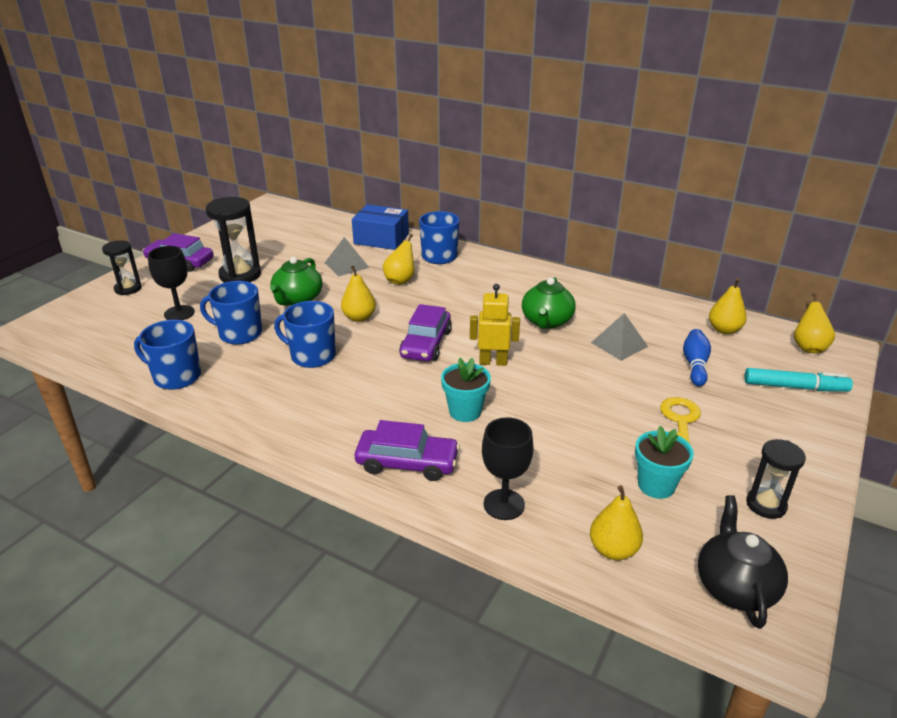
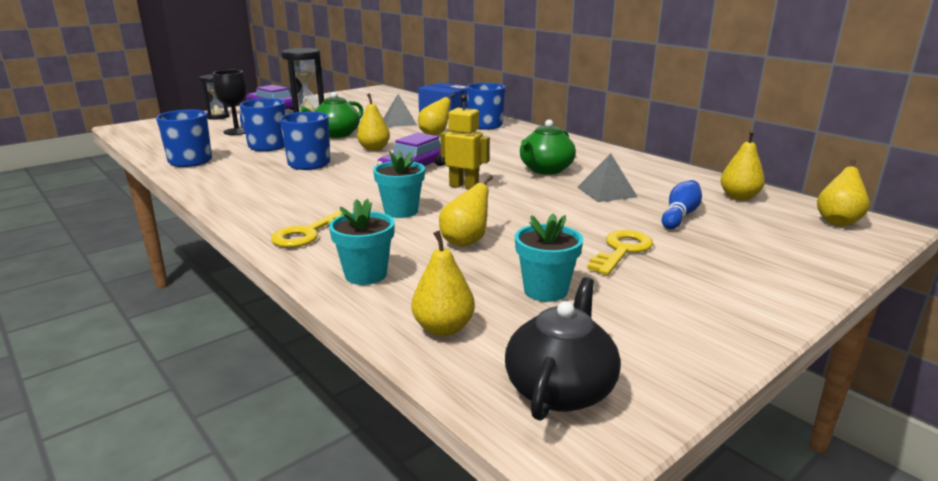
camera: 20 degrees right, 10 degrees down
purple car [355,420,460,481] -> yellow key [271,210,352,248]
black goblet [482,417,533,520] -> turquoise flower pot [329,199,395,285]
turquoise marker [744,368,853,392] -> none
black hourglass [746,439,806,519] -> none
none -> yellow pear [439,175,493,247]

